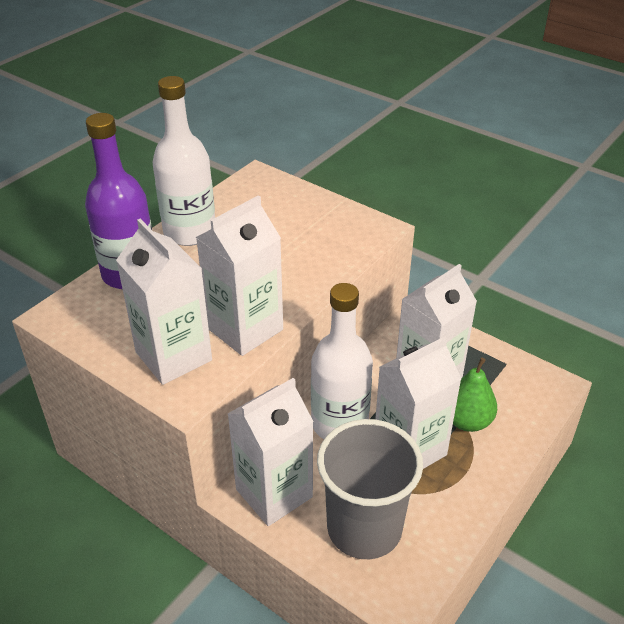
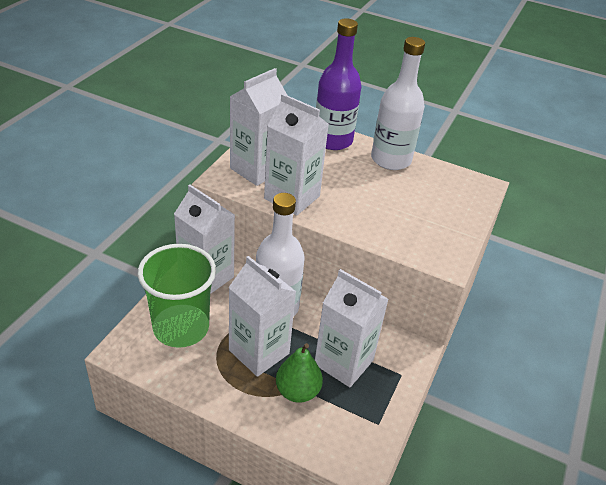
camera: 75 degrees right, 0 degrees up
grey cup [317,419,423,559] -> green cup [137,244,216,348]

